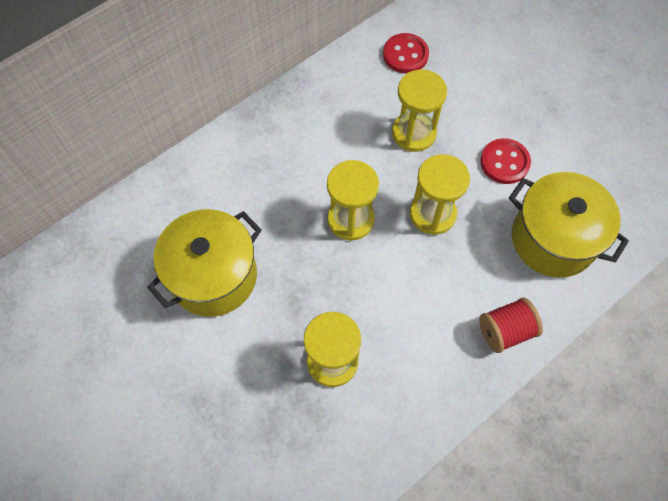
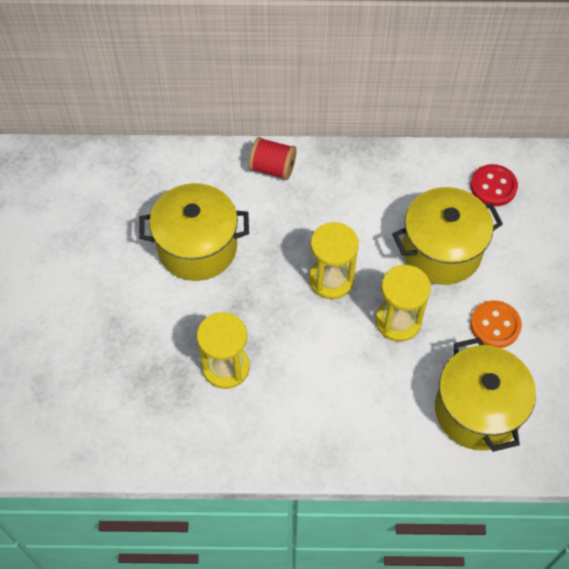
camera: 40 degrees right, 5 degrees down
yellow hourglass [392,69,447,152] -> yellow pot [392,187,503,285]
red spool [479,297,543,353] -> red spool moved to [249,137,297,180]
red button [480,138,531,184] -> orange button [470,300,522,348]

